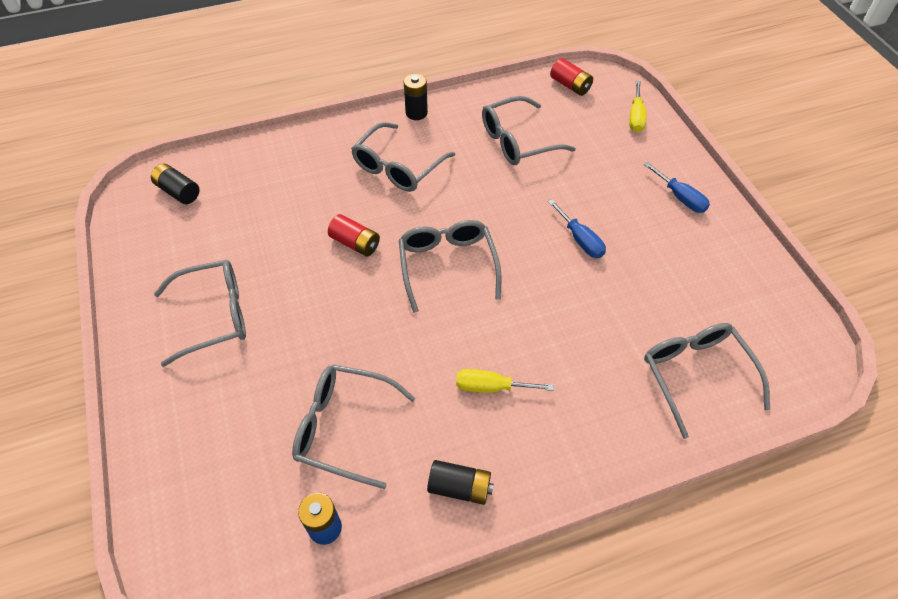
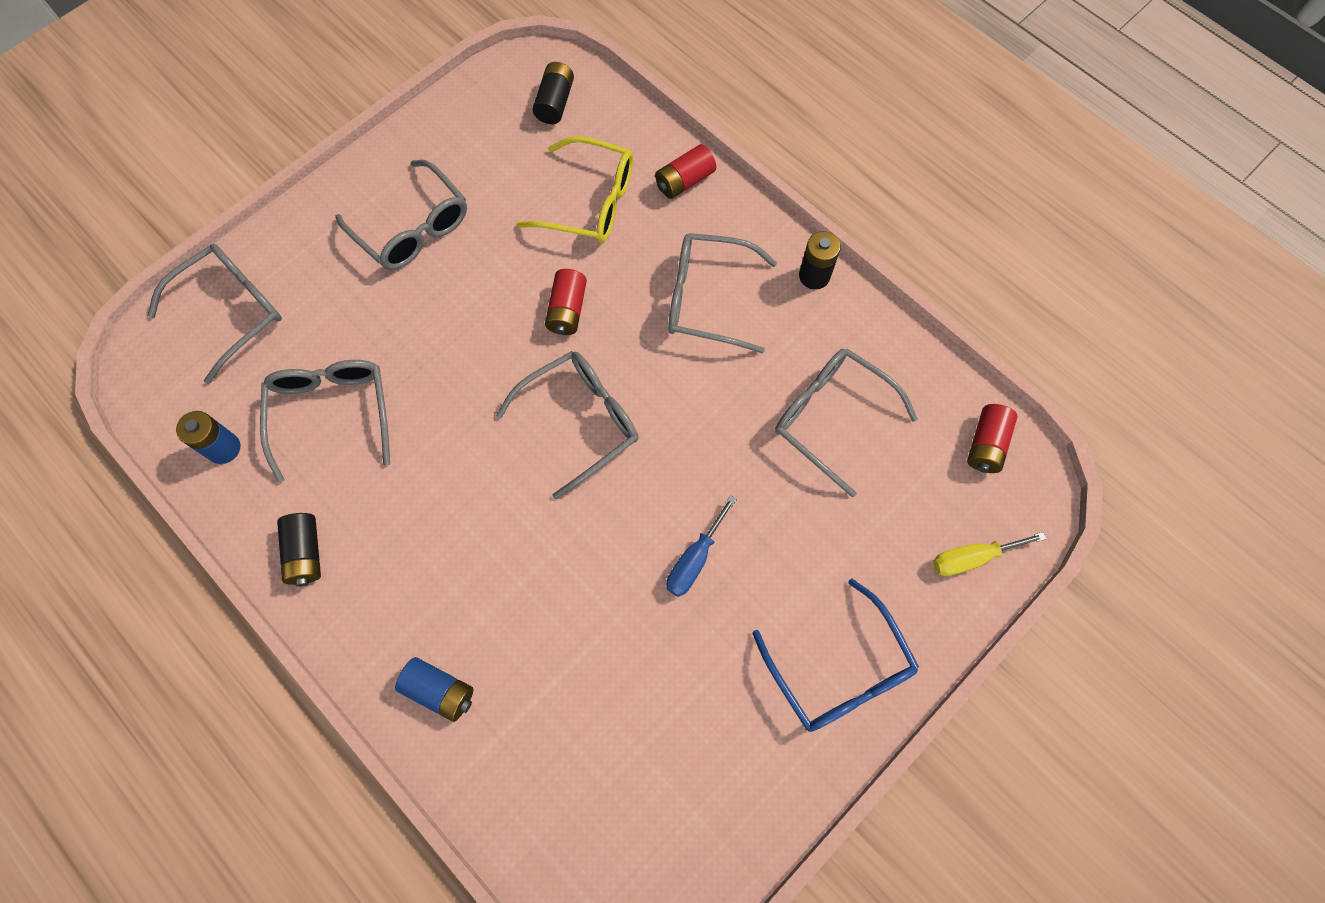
camera: 65 degrees right, 15 degrees up
yellow screwdriver [456,369,554,393] -> none
blue screwdriver [643,162,710,213] -> blue glasses [752,578,919,732]
grey glasses [644,323,770,439] -> grey glasses moved to [147,244,282,384]
none -> blue battery [395,657,474,722]
none -> yellow glasses [516,136,633,243]
none -> red battery [655,144,716,199]

